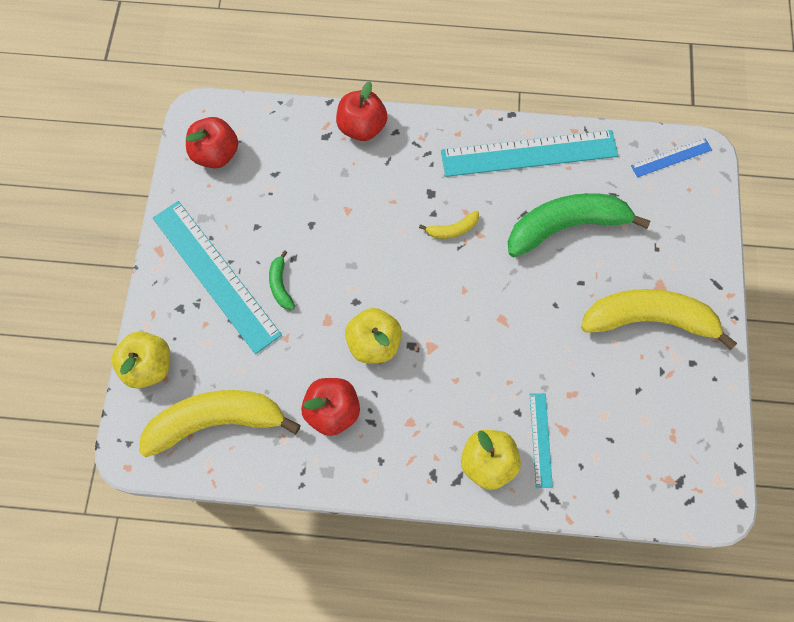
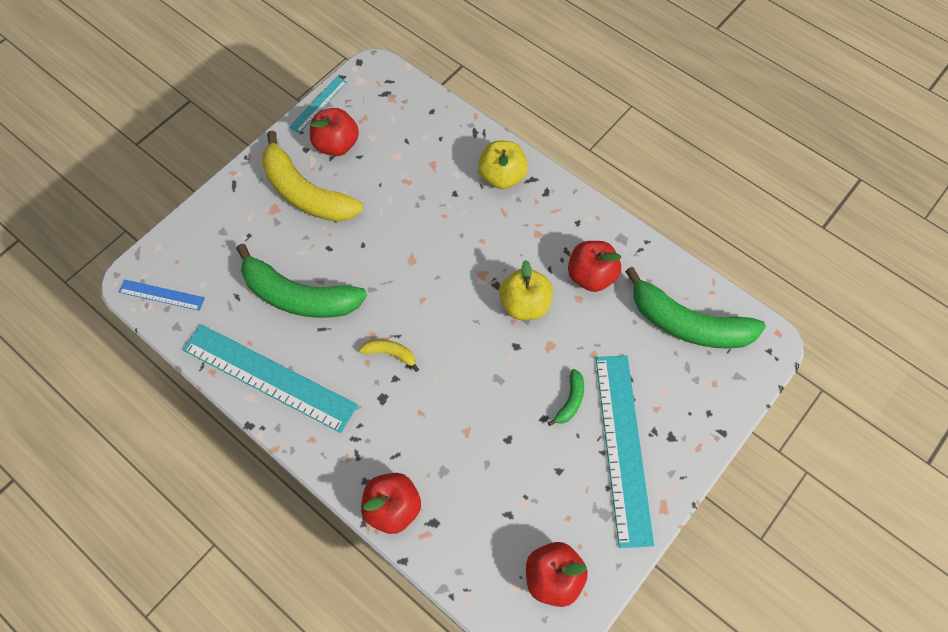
camera: 145 degrees left, 5 degrees down
yellow apple [111,332,170,389] -> none
yellow banana [139,390,301,457] -> green banana [625,267,766,349]
turquoise ruler [530,393,553,488] -> turquoise ruler moved to [289,76,347,133]
none -> red apple [310,108,359,156]

